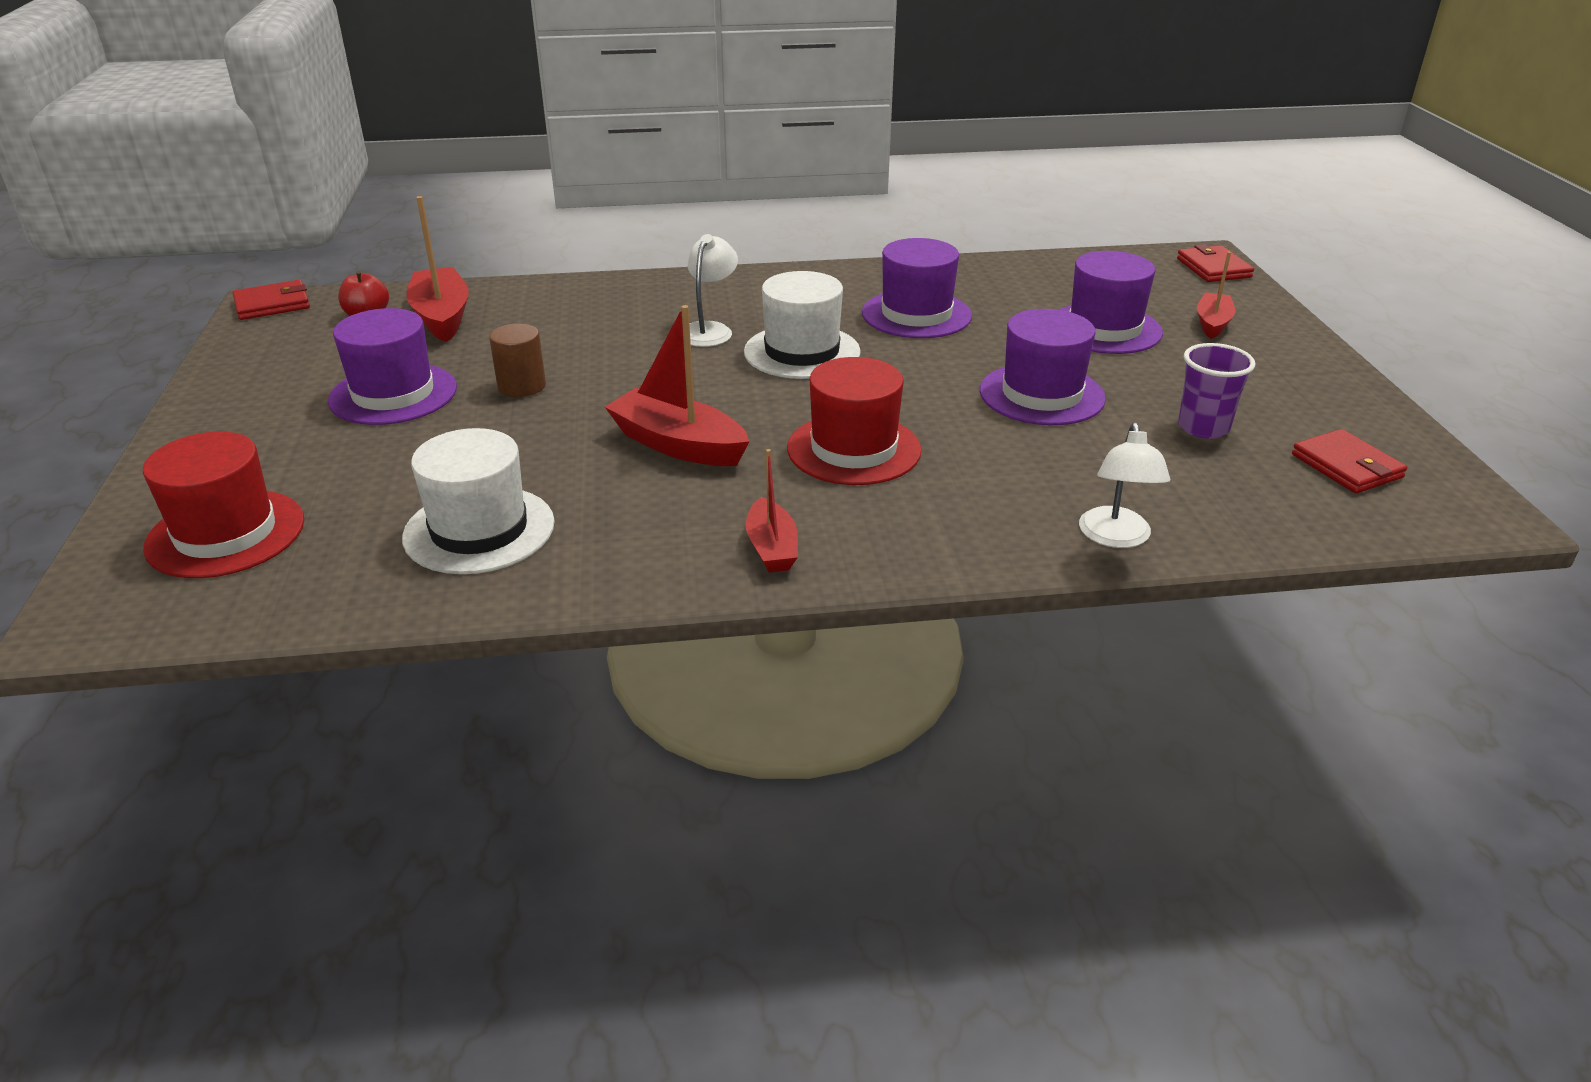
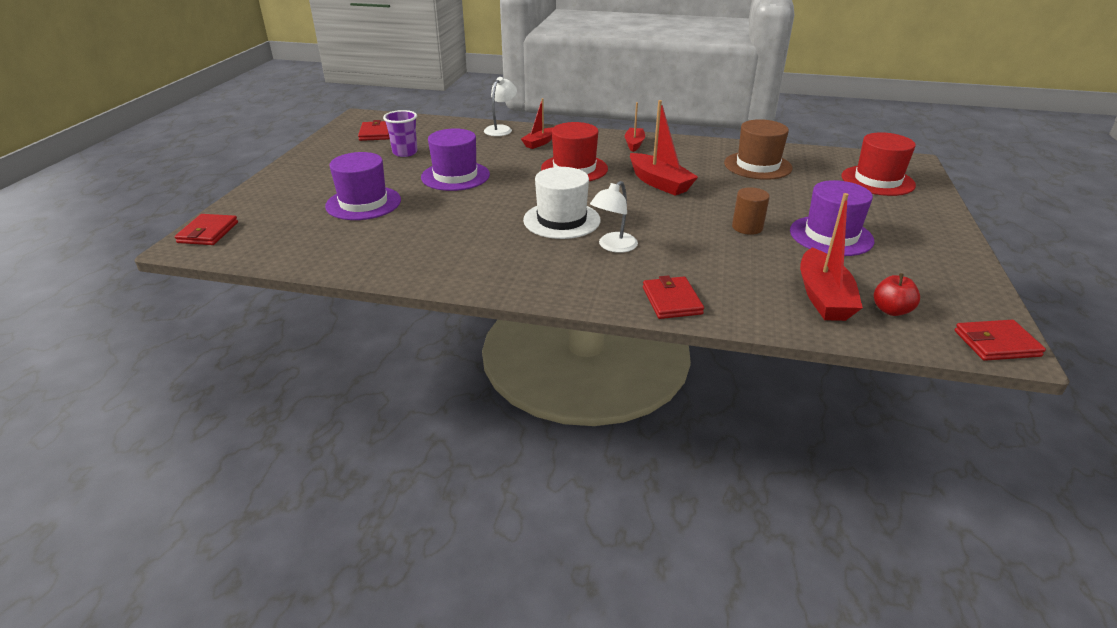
camera: 160 degrees left, 0 degrees up
white hat [402,428,555,574] -> brown hat [724,119,792,180]
purple hat [862,238,972,338] -> none
red boat [1197,252,1235,339] -> red boat moved to [521,98,553,149]
none -> red wallet [643,275,704,319]

